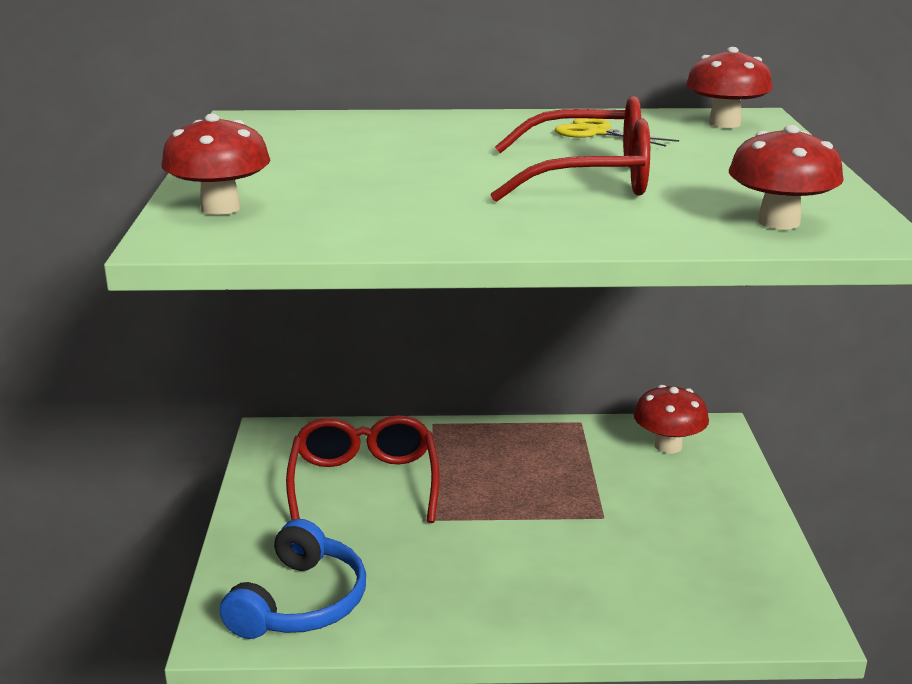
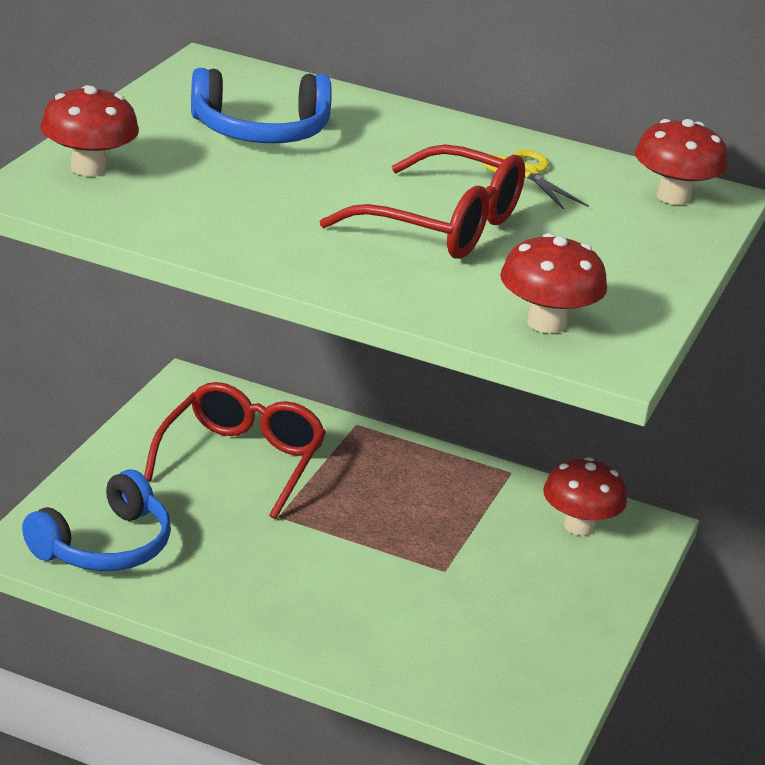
camera: 20 degrees right, 5 degrees up
none -> blue headphones [191,68,332,143]

